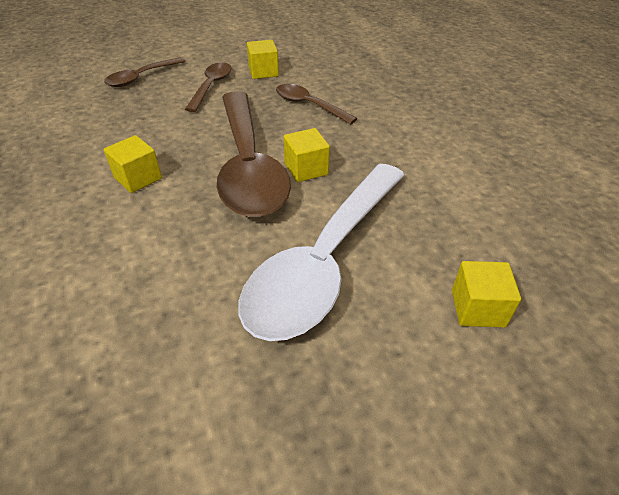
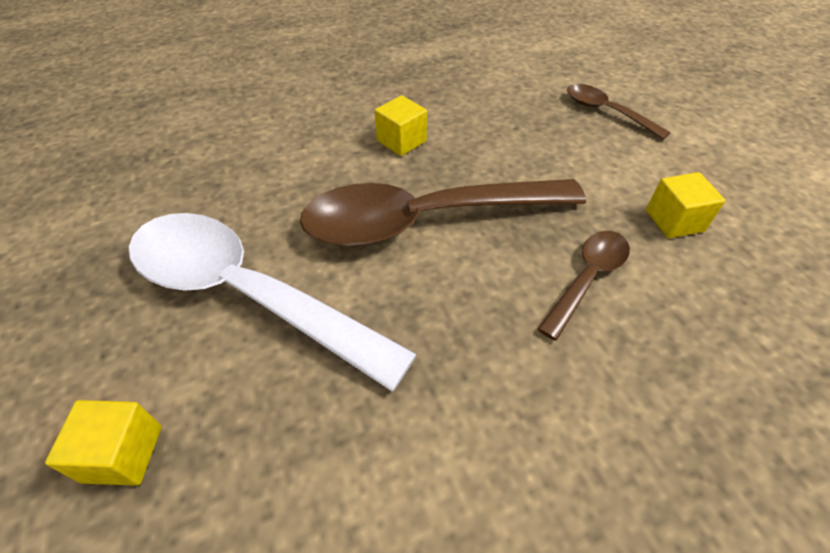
camera: 90 degrees right, 5 degrees up
brown spoon [185,62,231,112] -> none
yellow cube [284,128,330,182] -> none

